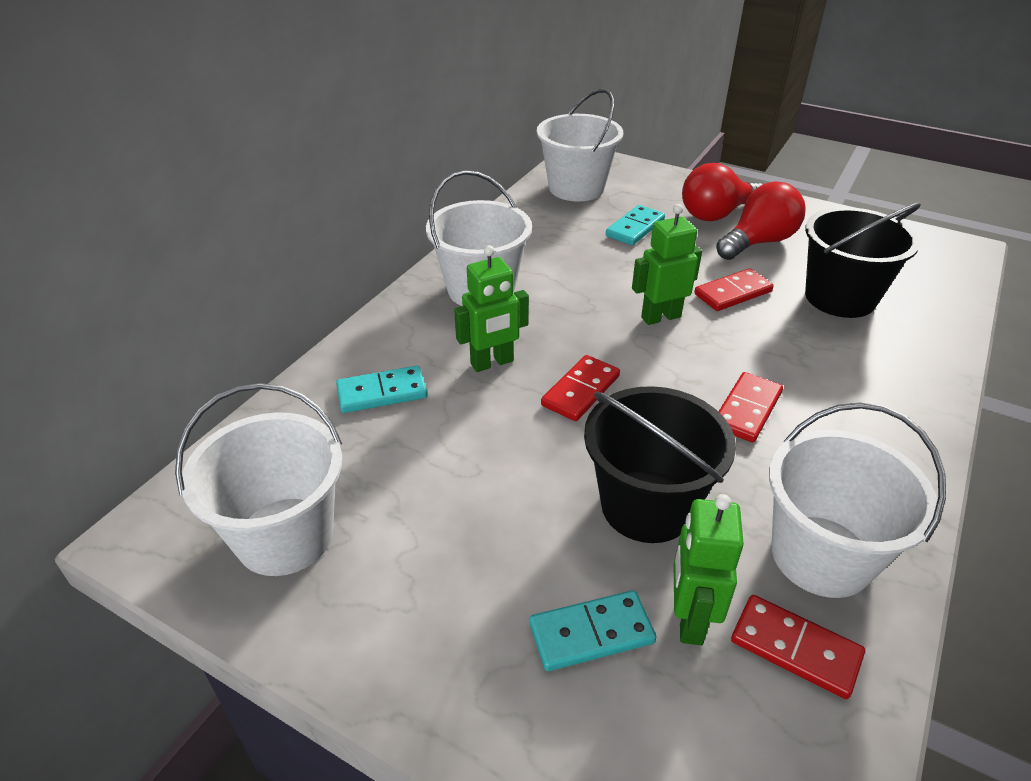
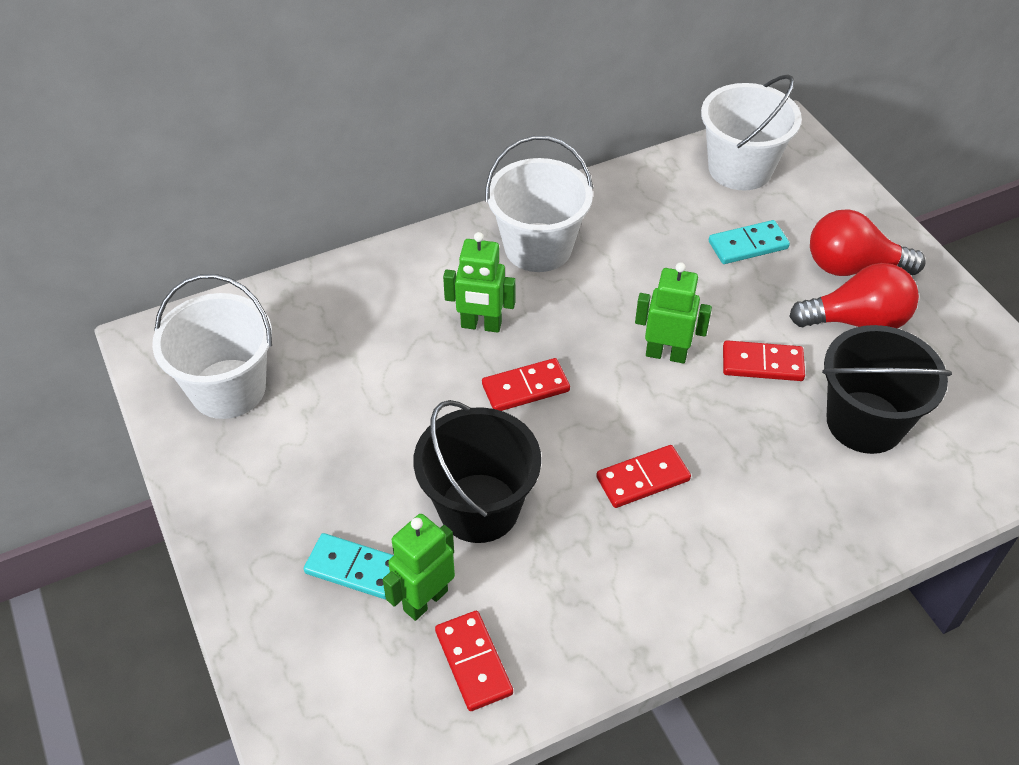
camera: 35 degrees right, 10 degrees up
turquoise domino [336,366,427,413] -> none
white bucket [769,402,946,598] -> none

